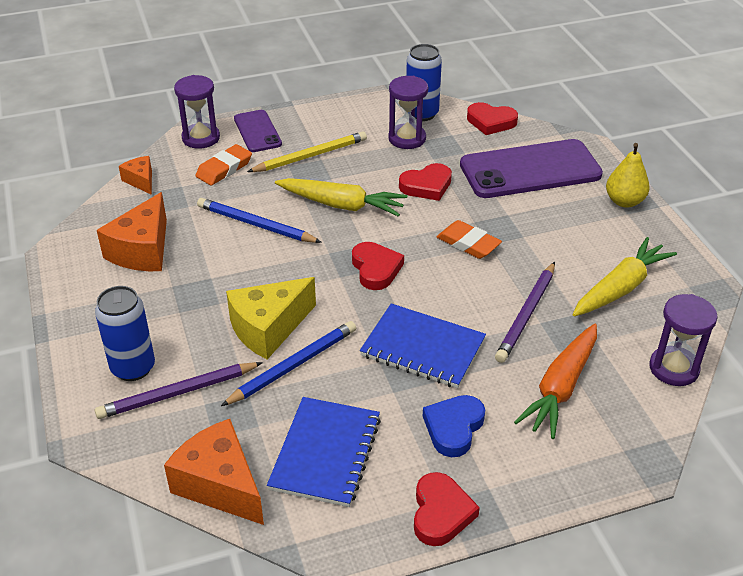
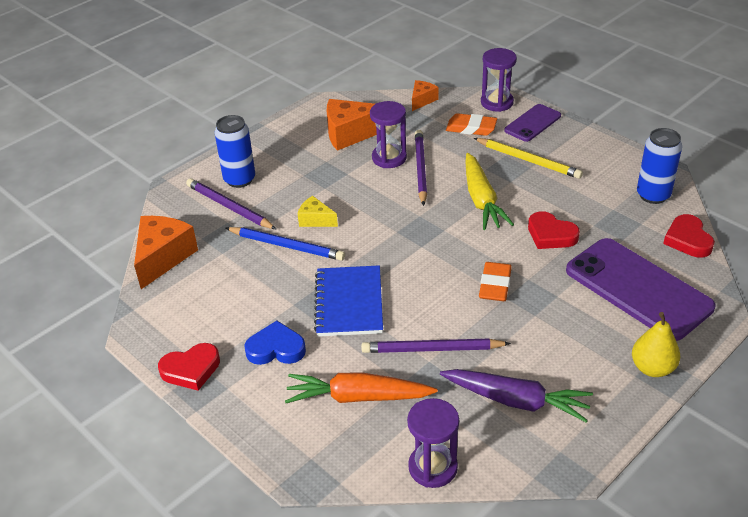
camera: 65 degrees right, 0 degrees up
blue pencil [197,198,322,243] -> purple pencil [415,130,427,206]
yellow cheese [226,277,316,360] -> yellow cheese [298,196,338,227], size x0.55
blue notebook [267,397,381,507] -> none
red heart [352,242,404,290] -> none
purple hourglass [388,76,428,149] -> purple hourglass moved to [370,101,407,168]
yellow carrot [573,237,677,316] -> purple carrot [440,369,593,423]

